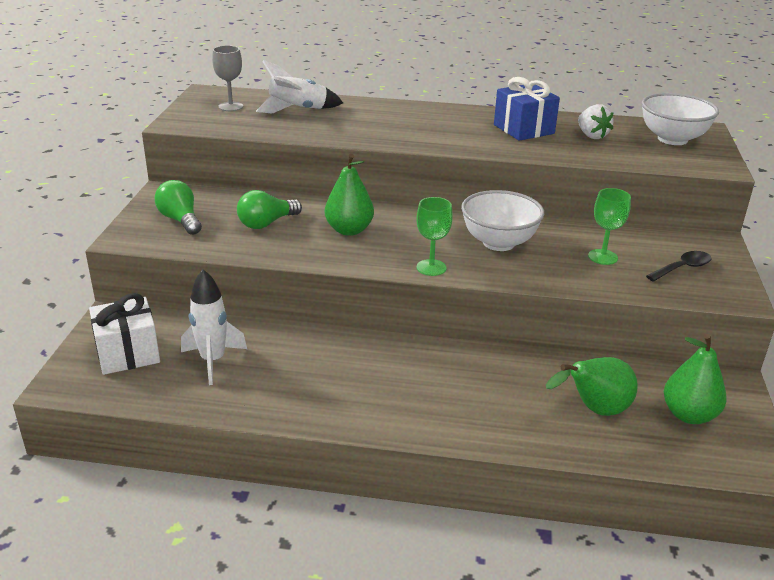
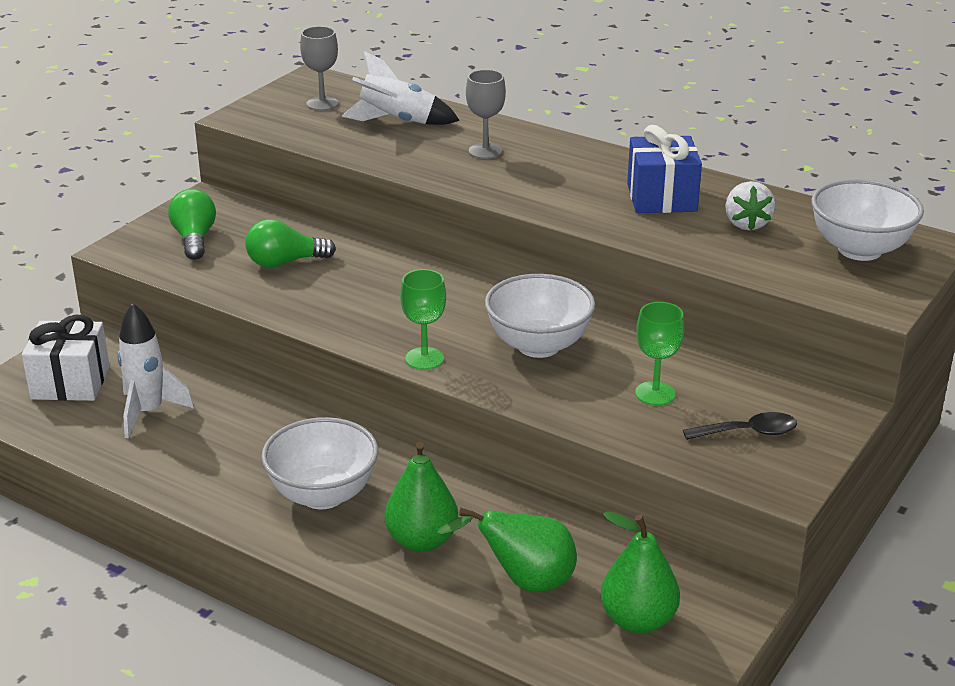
camera: 25 degrees right, 0 degrees up
green pear [325,154,374,236] -> green pear moved to [384,442,458,552]
none -> white bowl [261,417,378,509]
none -> grey goblet [466,70,506,159]

